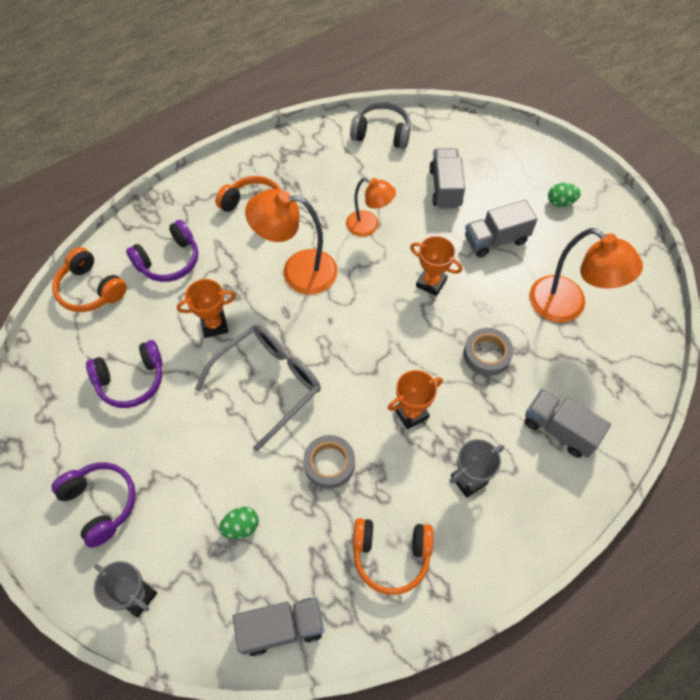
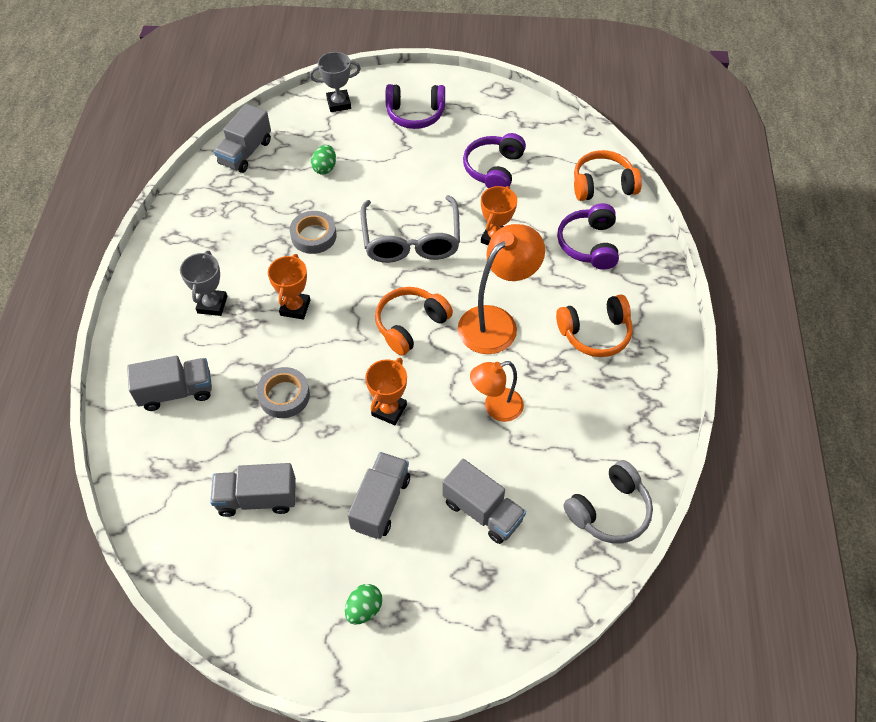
camera: 130 degrees right, 5 degrees down
orange headphones [353,518,434,595] -> orange headphones moved to [375,287,453,356]
orange trophy [410,236,462,296] -> orange trophy turned 45 degrees counterclockwise [365,357,407,425]
orange lamp [530,228,643,323] -> grey truck [210,463,296,517]

